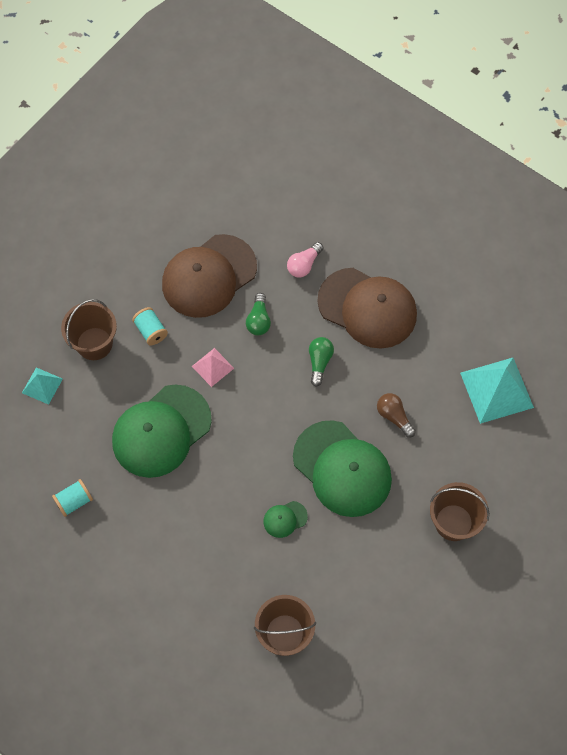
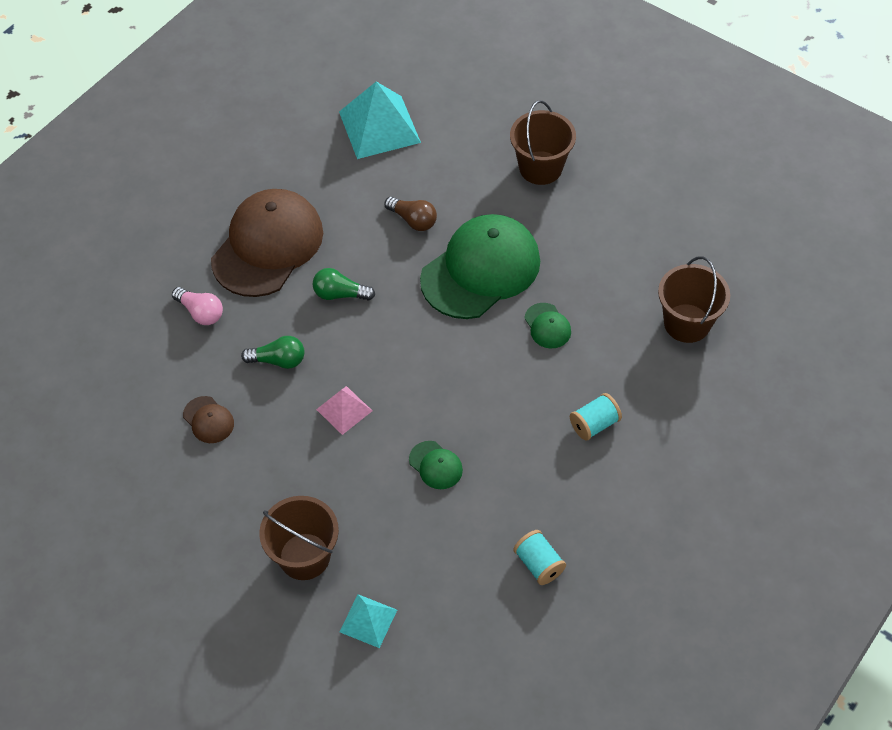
camera: 90 degrees left, 10 degrees down
green cap [112,384,212,478] -> green cap [409,441,463,489], size x0.41
turquoise spool [132,307,168,346] -> turquoise spool moved to [570,393,622,441]
brown cap [162,234,257,318] -> brown cap [183,396,234,443], size x0.41
brown light bulb [377,393,416,438] -> brown light bulb turned 105 degrees counterclockwise [384,196,437,231]

